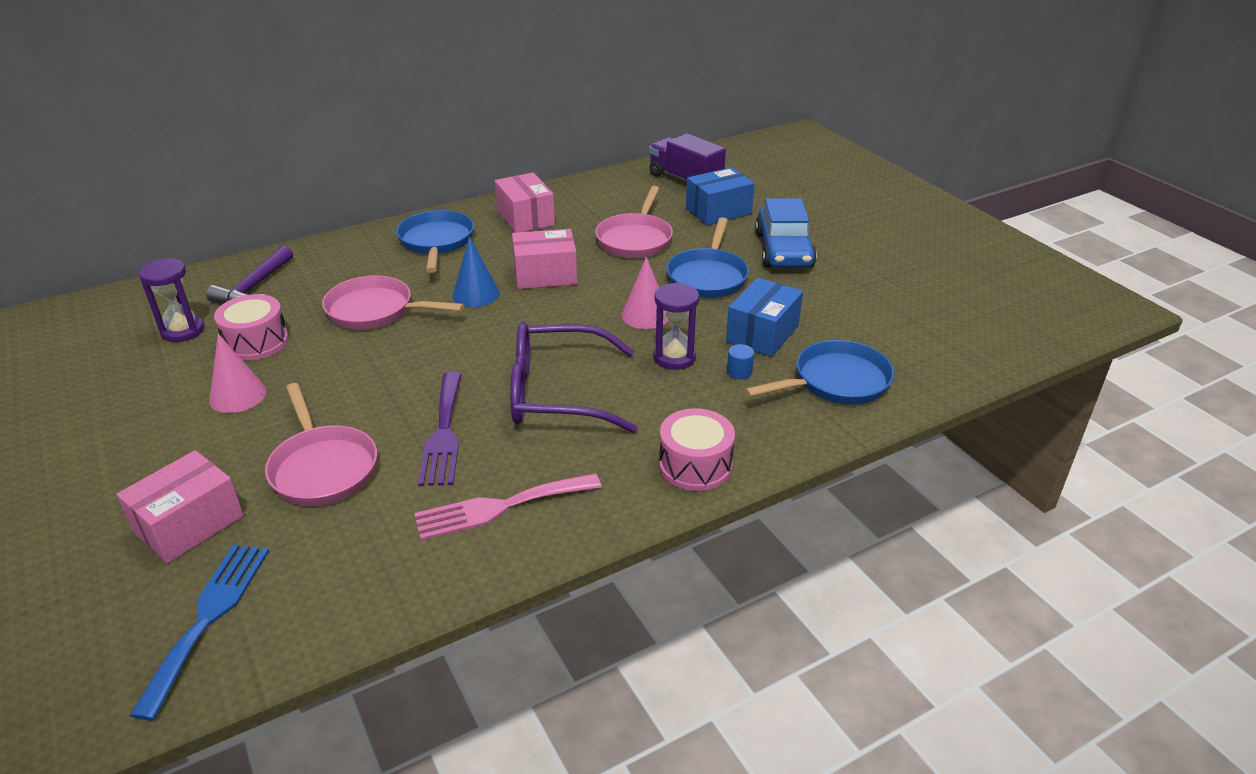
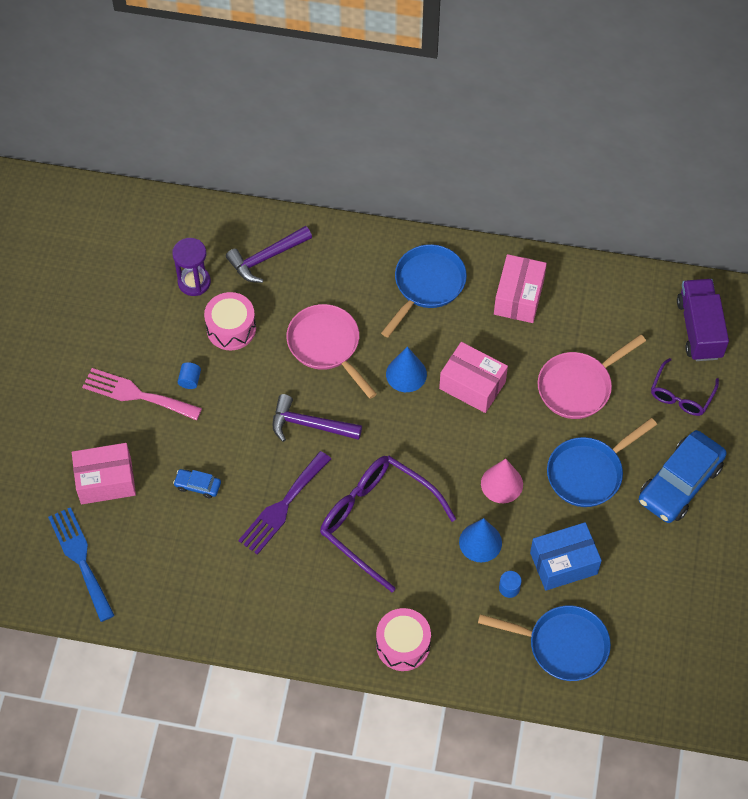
camera: 40 degrees right, 25 degrees up
blue fork [129,545,269,720] -> blue fork turned 75 degrees counterclockwise [48,507,115,622]
pink cone [209,333,267,413] -> blue cylinder [178,362,201,389]
pink pan [265,383,377,506] -> blue car [173,469,221,498]
pink fork [414,473,601,541] -> pink fork moved to [82,368,202,420]
purple hourglass [653,282,699,370] -> blue cone [459,518,502,562]
blue box [686,167,755,225] -> purple glasses [651,358,719,416]
none -> purple hammer [272,394,362,442]

